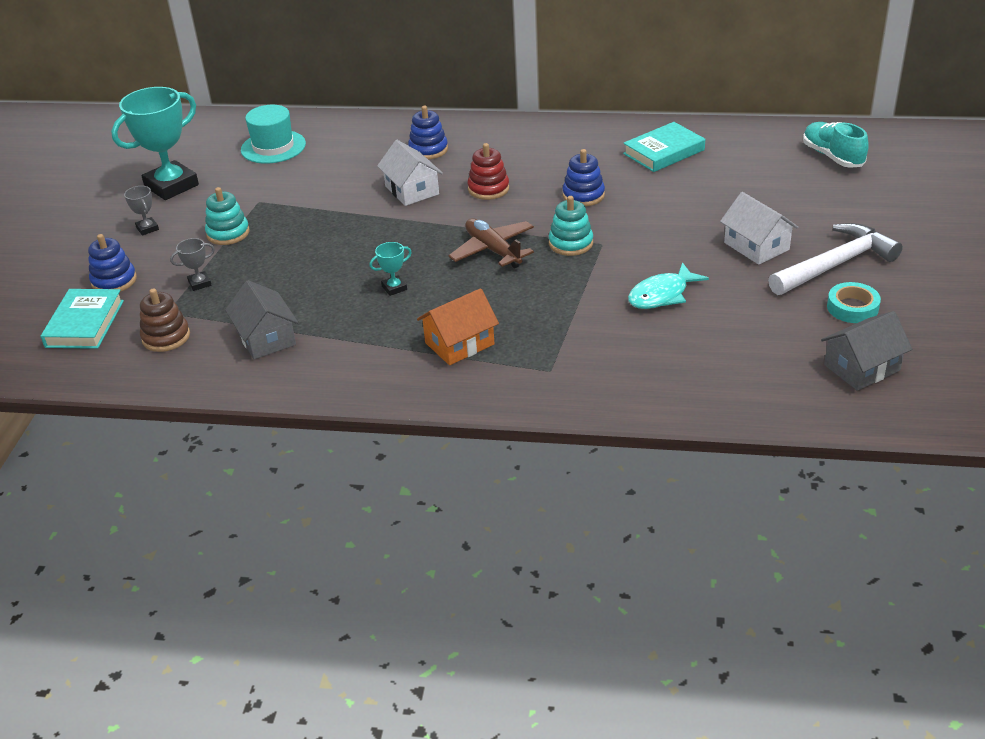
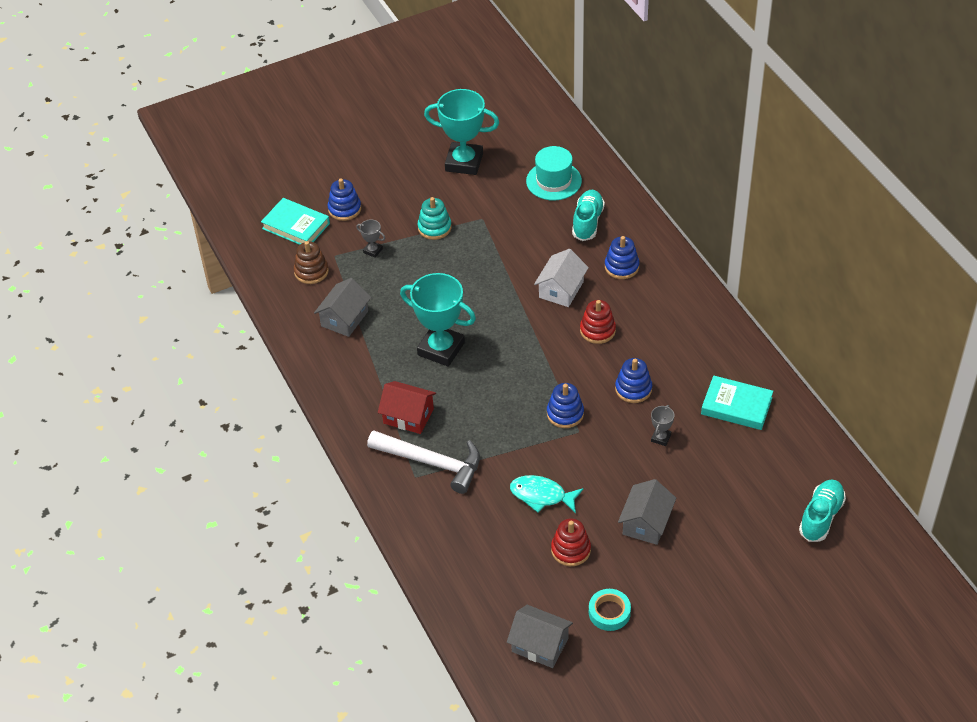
camera: 55 degrees right, 10 degrees up
turquoise book [41,289,124,349] -> turquoise book turned 60 degrees clockwise [261,198,330,245]
grey trophy [124,186,159,236] -> grey trophy moved to [651,405,674,446]
turquoise trophy [370,242,412,296] -> turquoise trophy [400,273,476,367], size x2.34
orange house [417,288,499,365] -> red house [378,381,436,434]
brown plane [448,218,534,268] -> none
turquoise stacking toy [549,196,593,256] -> blue stacking toy [547,383,584,428]
white house [720,192,798,265] -> grey house [618,479,676,545]
white hammer [768,223,903,295] -> white hammer moved to [367,430,480,494]
none -> red stacking toy [551,518,591,566]
none -> turquoise shoe [572,190,605,241]

